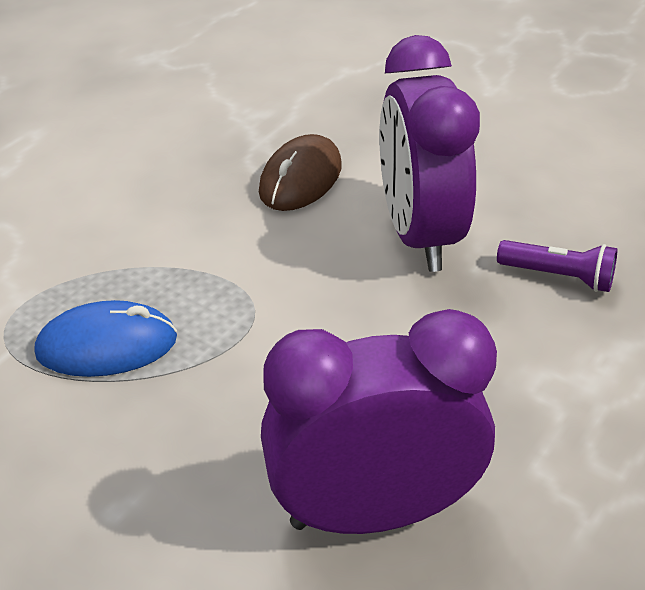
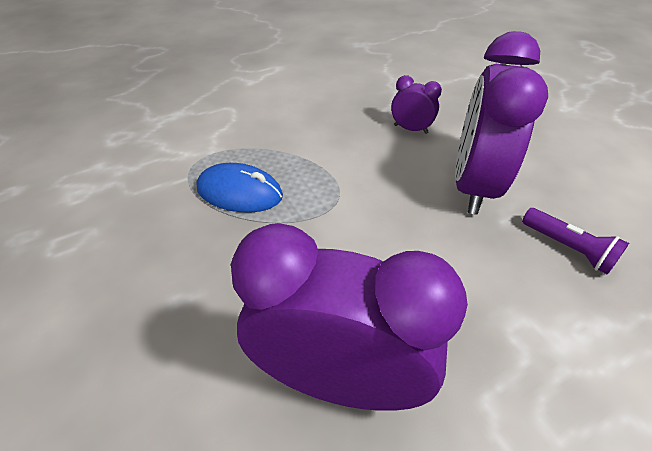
camera: 25 degrees right, 5 degrees up
brown mouse [259,134,342,211] -> purple clock [391,75,442,134]

